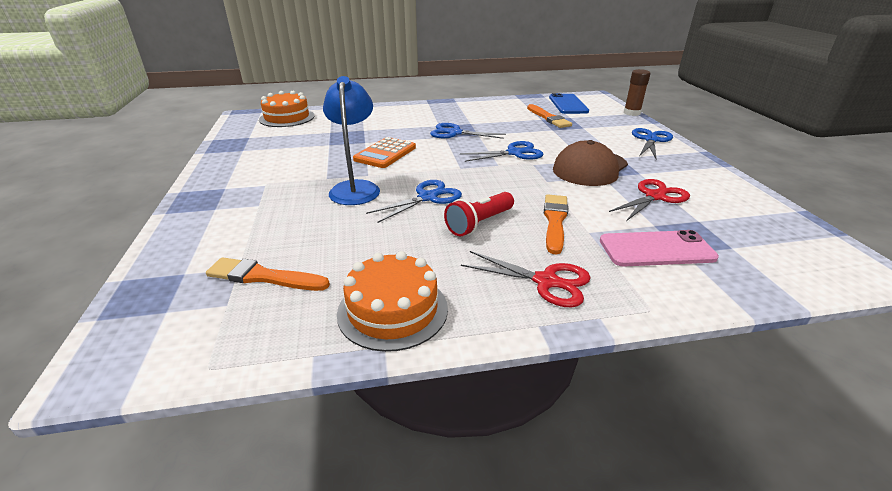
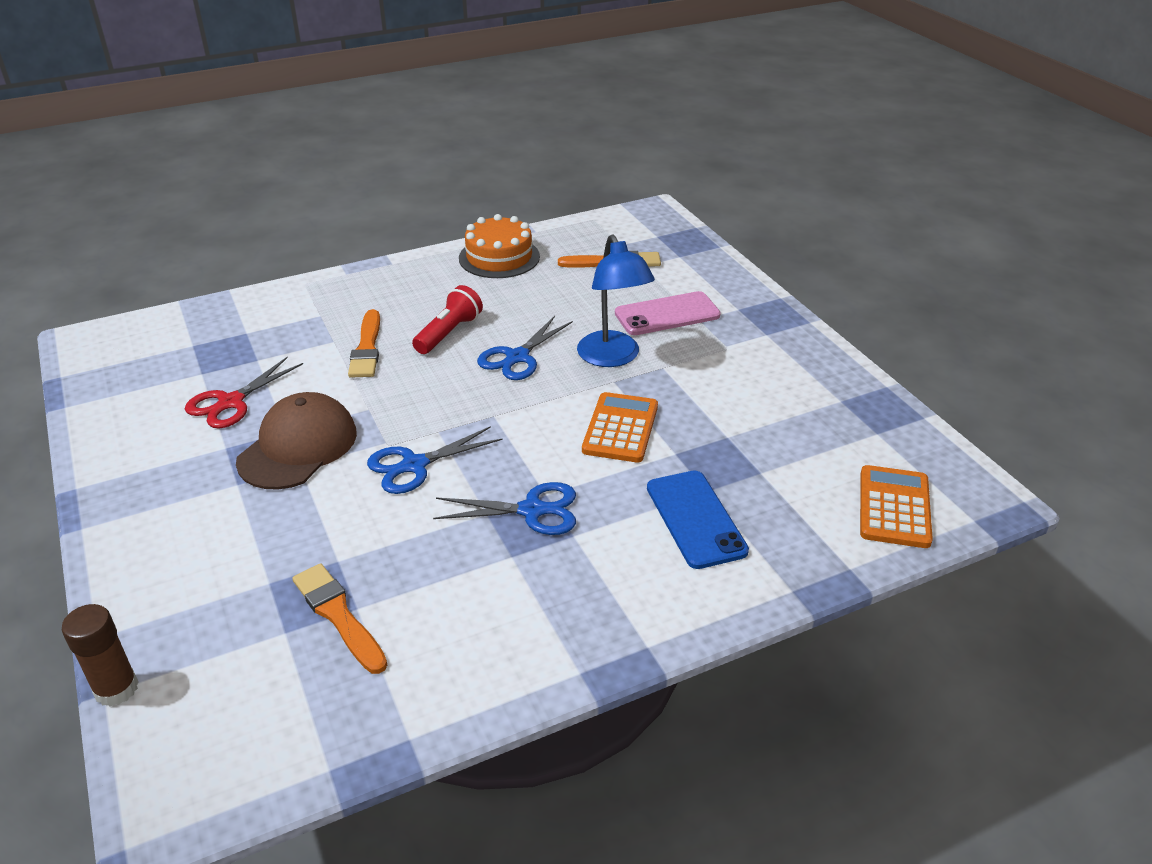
camera: 165 degrees right, 5 degrees up
orange cake [259,91,315,127] -> orange calculator [860,465,933,548]
red scissors [461,251,591,307] -> none
blue phone [549,93,589,114] -> blue phone moved to [647,471,749,569]
pink phone [600,230,719,266] -> pink phone moved to [615,291,721,335]
blue scissors [632,128,673,159] -> none

